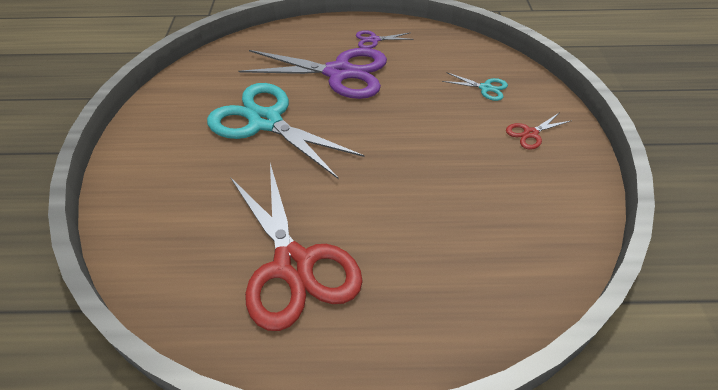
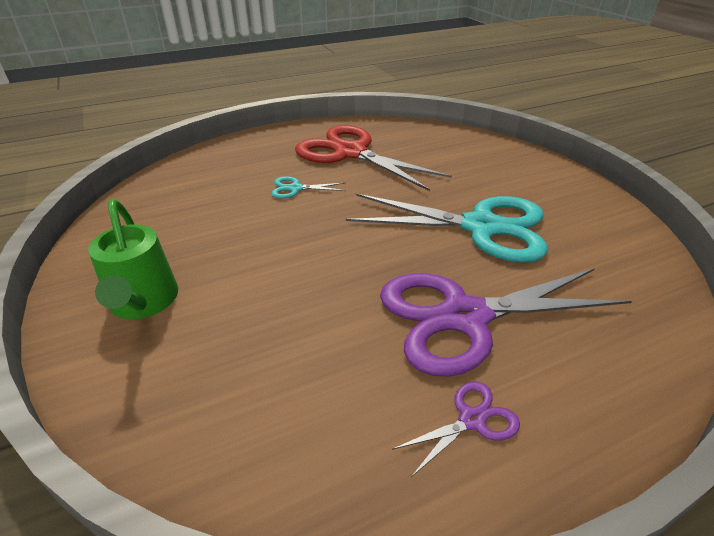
camera: 155 degrees right, 10 degrees down
turquoise scissors [442,73,508,101] -> turquoise scissors moved to [271,176,346,198]
red scissors [506,112,572,150] -> green watering can [88,199,178,319]

